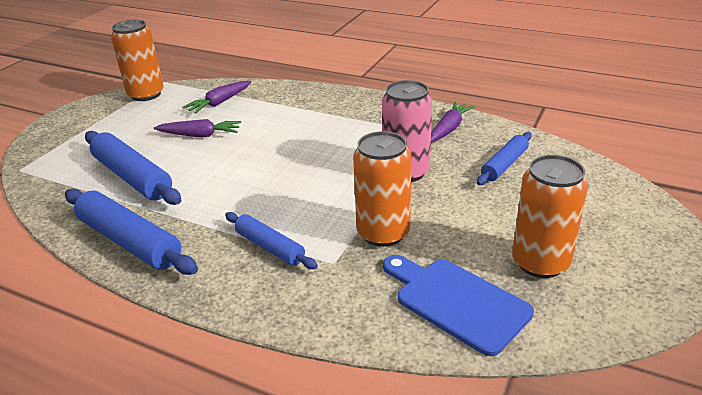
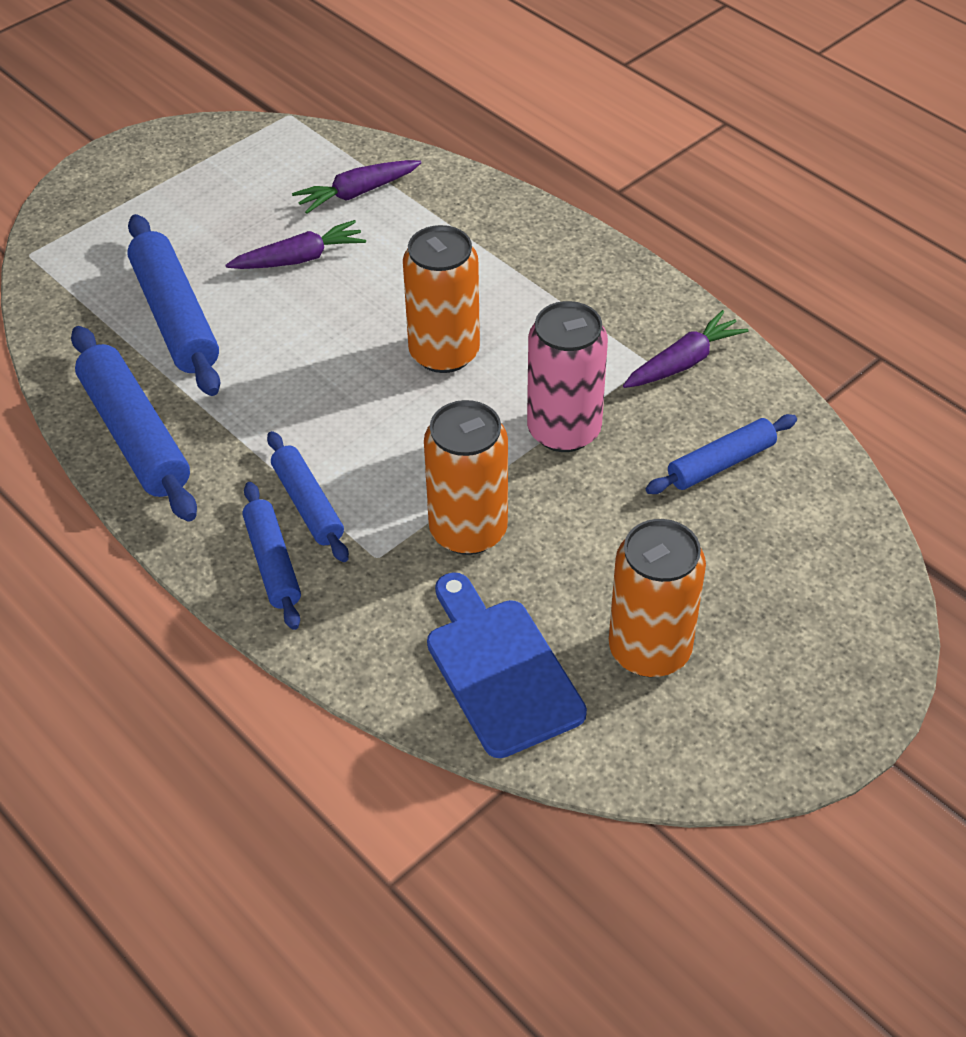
camera: 20 degrees right, 15 degrees up
orange can [111,19,164,101] -> orange can moved to [403,225,480,373]
purple carrot [154,119,241,137] -> purple carrot turned 45 degrees counterclockwise [225,220,366,269]
none -> blue rolling pin [242,482,301,630]

